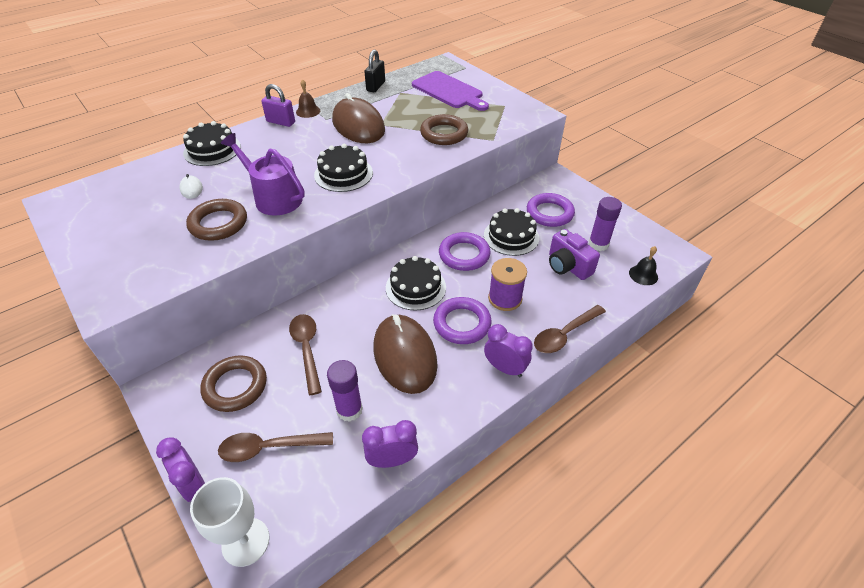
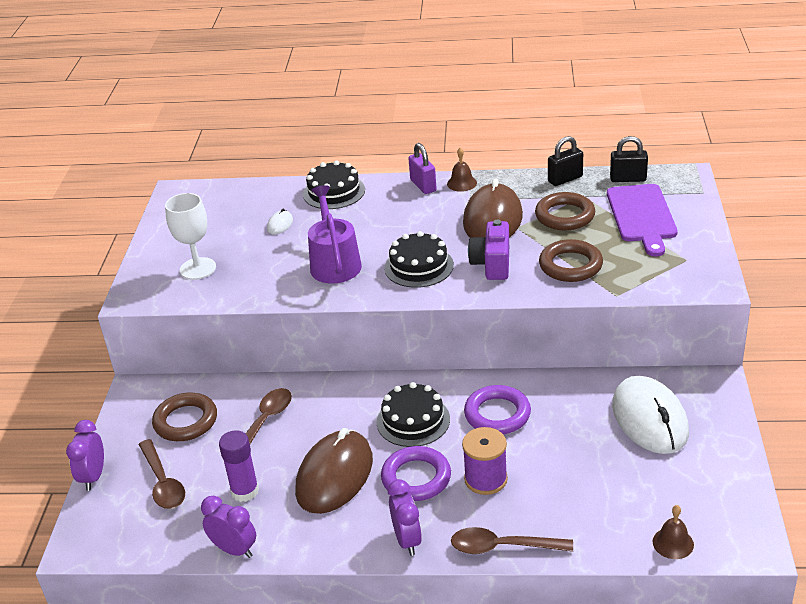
camera: 45 degrees right, 10 degrees down
brown ring [186,199,247,241] -> brown ring moved to [535,192,595,231]
white goblet [190,477,270,567] -> white goblet moved to [165,193,216,280]
brown spoon [218,432,333,462] -> brown spoon turned 150 degrees counterclockwise [139,439,185,509]
black cake [484,208,539,256] -> none
purple ring [527,193,575,227] -> white mouse [612,376,689,454]
purple camera [549,229,600,280] -> purple camera moved to [468,219,509,280]
purple glue stick [589,197,622,251] -> none
black bell [629,246,658,285] -> brown bell [653,505,694,559]
none -> black padlock [610,136,648,182]

